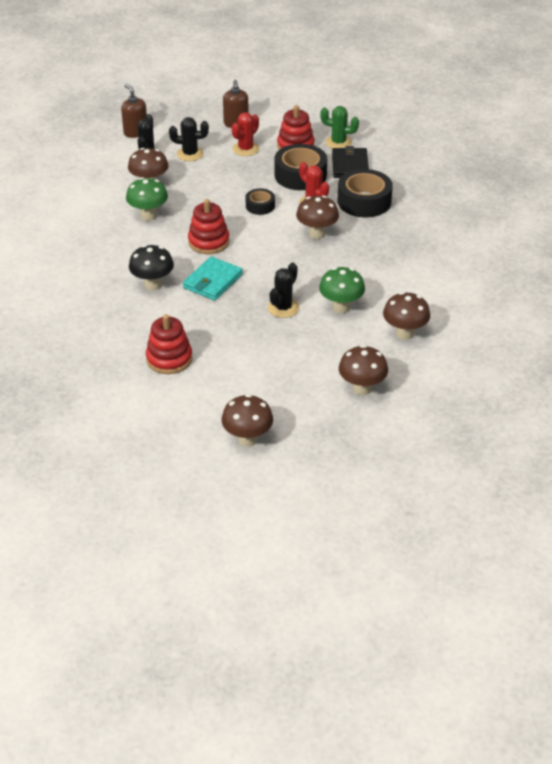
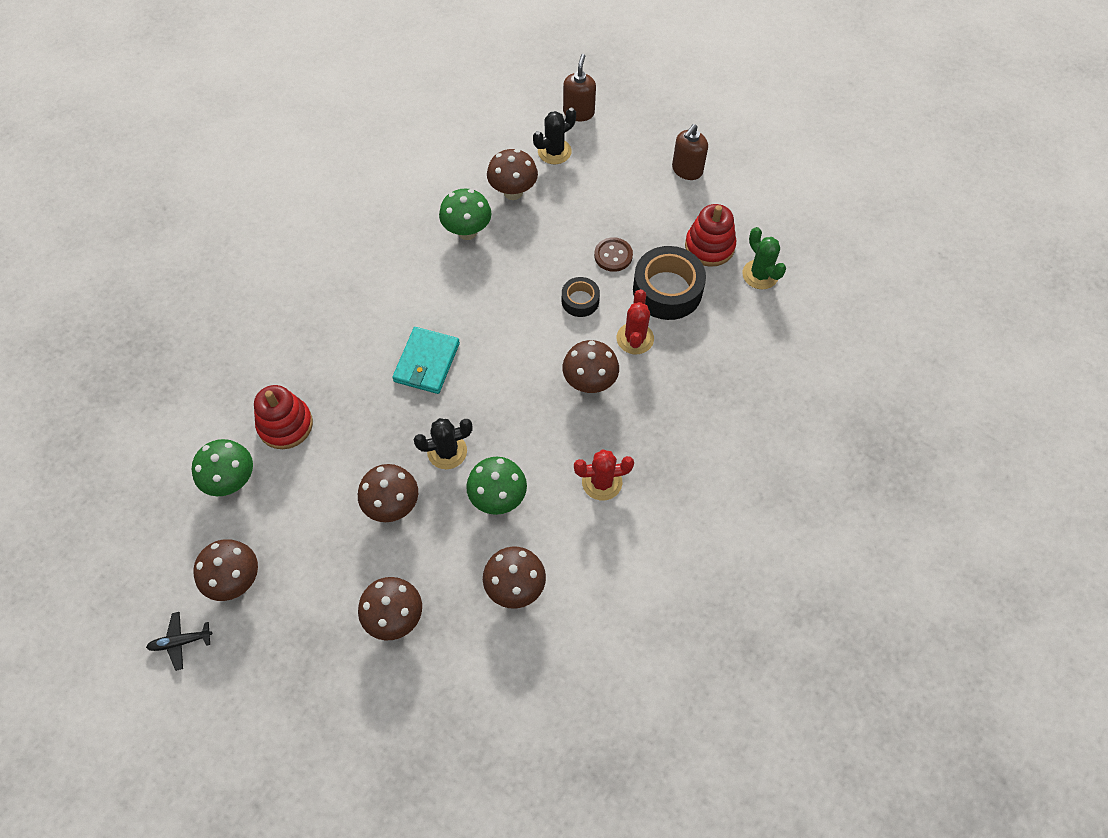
camera: 45 degrees right, 20 degrees up
black mushroom [129,245,174,290] -> none
black cactus [169,117,209,161] -> none
turquoise wallet [183,256,243,301] -> turquoise wallet turned 60 degrees counterclockwise [392,327,460,394]
red stacking toy [188,199,229,254] -> none
red cactus [231,112,259,156] -> red cactus moved to [574,449,634,501]
black wallet [332,146,369,178] -> none
black tape [337,169,393,217] -> none
none -> black plane [146,612,212,671]
none -> green mushroom [192,439,253,496]
none -> brown mushroom [358,464,418,522]
none -> brown button [594,237,633,272]

